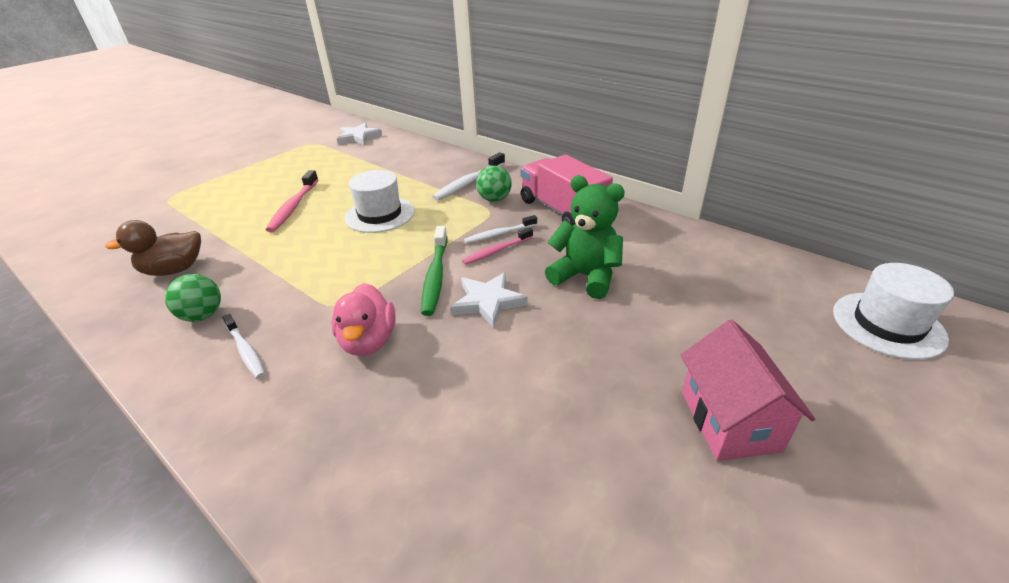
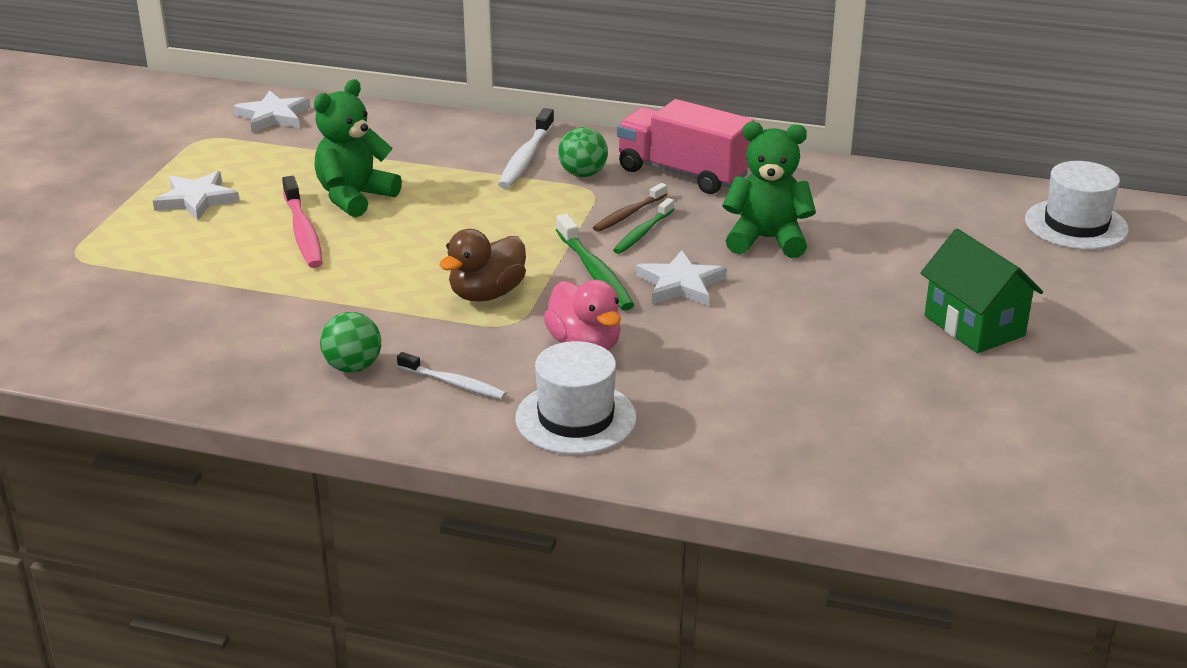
camera: 25 degrees left, 5 degrees down
brown duck [105,220,201,276] -> brown duck moved to [439,229,526,302]
white hat [344,170,415,233] -> white hat moved to [515,341,637,455]
pink toothbrush [462,227,533,265] -> green toothbrush [613,198,674,254]
white toothbrush [464,215,537,244] -> brown toothbrush [593,183,667,232]
pink house [681,320,815,461] -> green house [920,229,1043,353]
none -> white star [153,171,240,221]
none -> green teddy bear [314,79,402,218]

